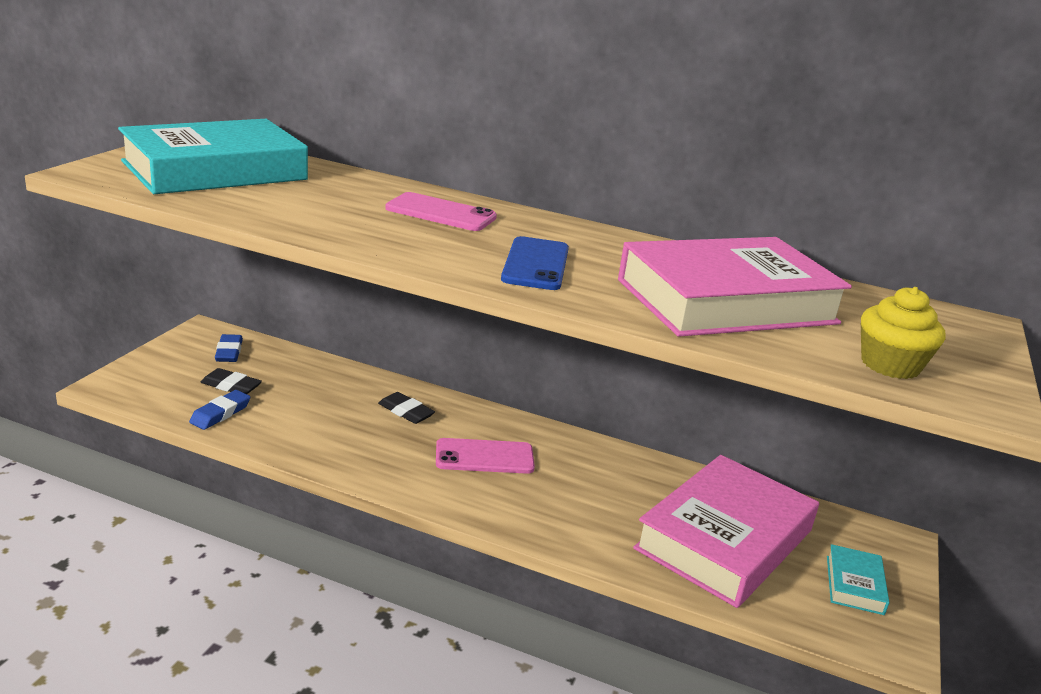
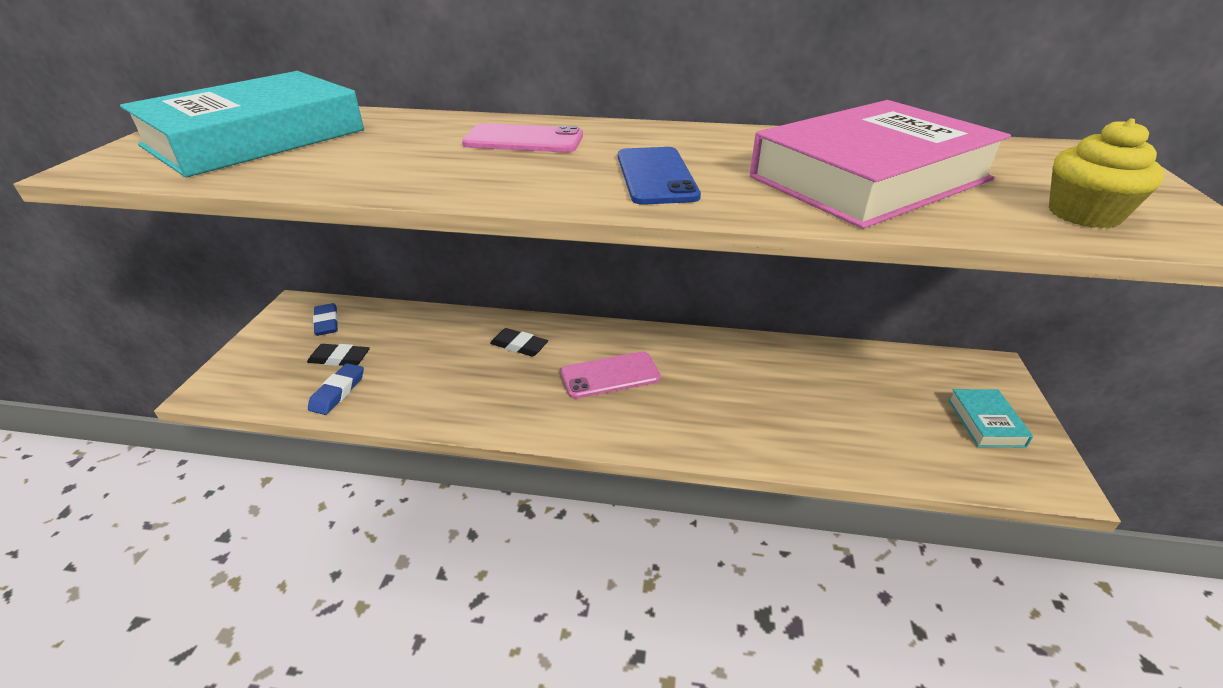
camera: 10 degrees left, 10 degrees up
pink book [633,455,819,608] -> none

